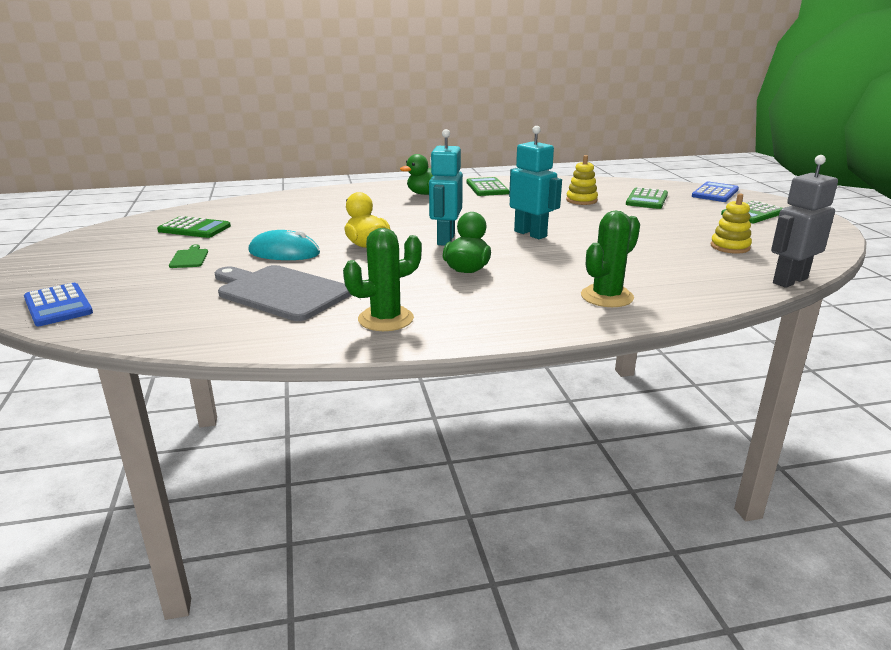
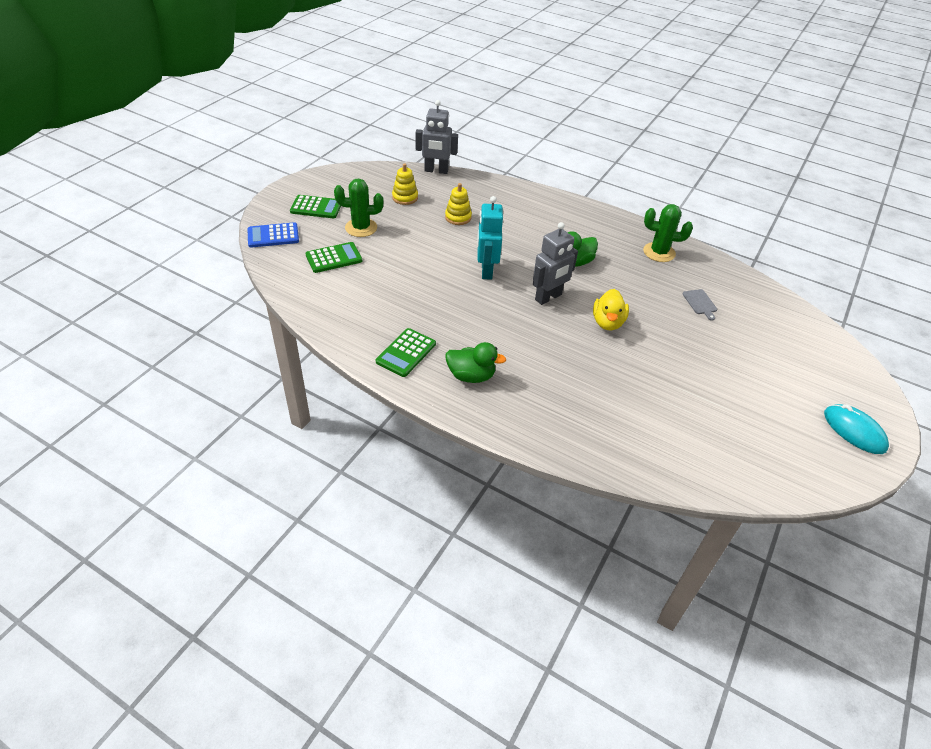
camera: 140 degrees left, 20 degrees up
blue calculator [24,283,93,326] -> none
green calculator [157,216,231,238] -> none
green cutting board [169,244,208,268] -> none
grey cutting board [215,265,351,321] -> grey cutting board [683,289,717,321], size x0.43
turquoise mouse [248,230,320,260] -> turquoise mouse moved to [824,404,889,454]
turquoise robot [429,129,463,246] -> grey robot [533,222,578,305]
yellow stacking toy [566,155,598,205] -> yellow stacking toy moved to [445,183,472,225]
green cactus [581,211,640,307] -> green cactus moved to [334,179,384,237]

